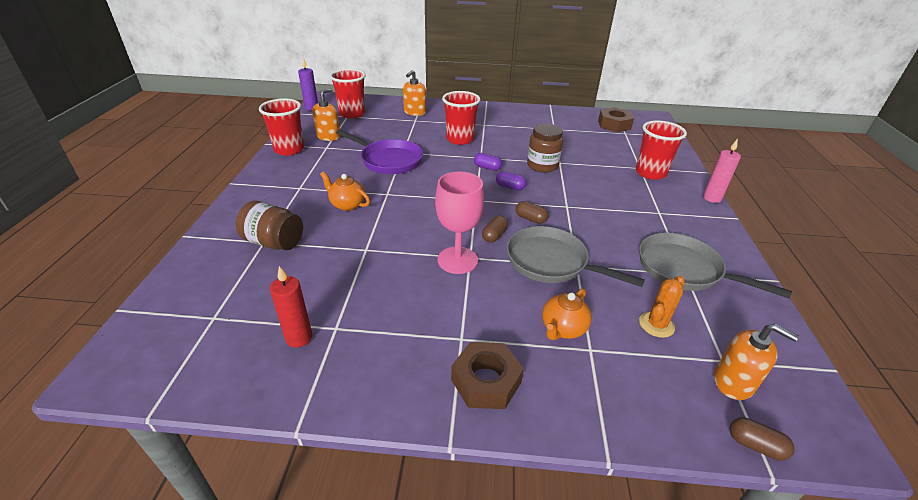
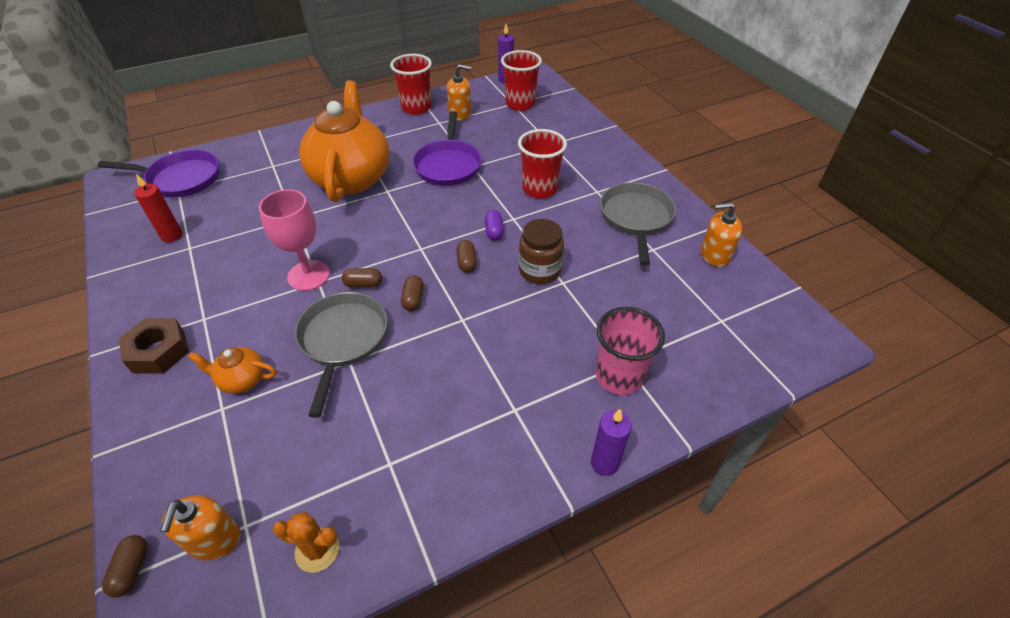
camera: 60 degrees right, 10 degrees up
brown jar [236,201,303,250] -> none
orange teapot [320,171,370,211] -> orange teapot [299,81,389,202], size x2.39
orange soap dispenser [403,70,426,116] -> orange soap dispenser moved to [701,202,742,267]
purple capsule [496,171,527,190] -> brown capsule [457,240,477,273]
brown nut [598,107,634,132] -> none
red cup [636,121,687,180] -> pink cup [596,307,665,395]
grey pan [639,233,792,298] -> grey pan moved to [600,182,676,266]
orange cactus [639,276,685,338] -> orange cactus moved to [273,512,339,573]
pink candle [703,139,741,203] -> purple candle [591,409,632,476]
none -> purple pan [98,150,219,197]

